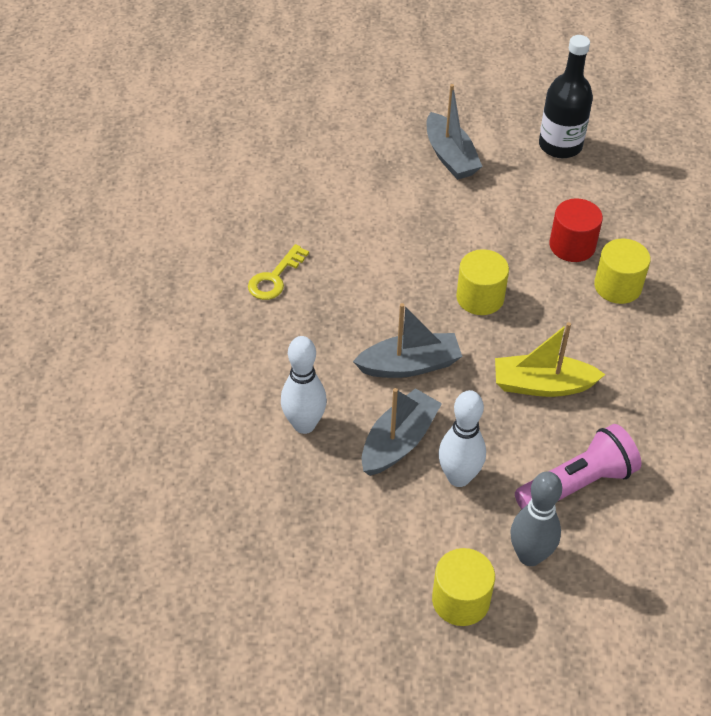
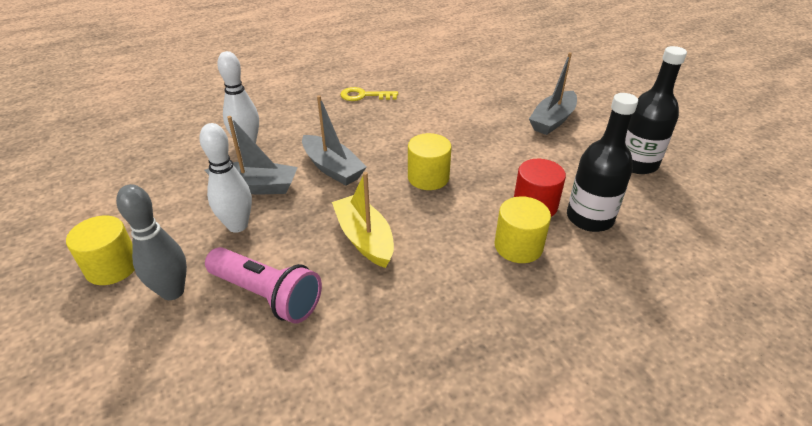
camera: 60 degrees right, 10 degrees down
none -> black bottle [567,93,638,232]

